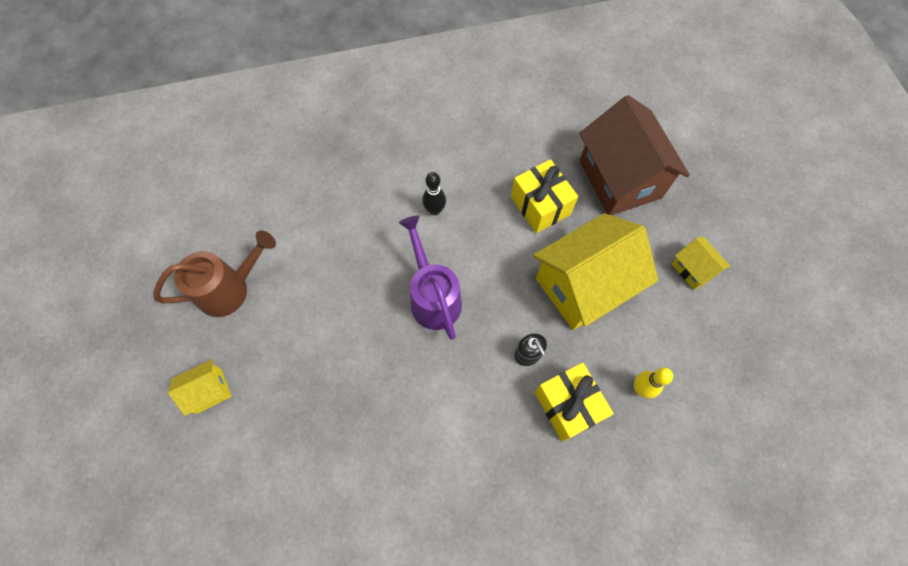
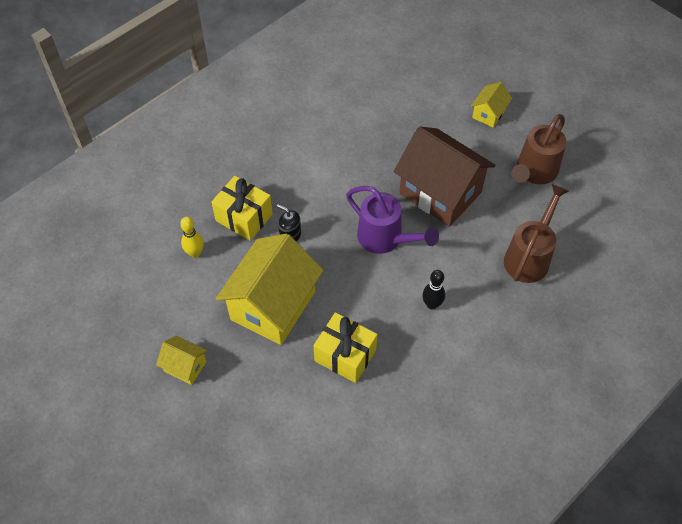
camera: 150 degrees right, 10 degrees down
brown house [579,95,690,215] -> brown house moved to [394,126,496,227]
none -> brown watering can [504,184,569,283]

